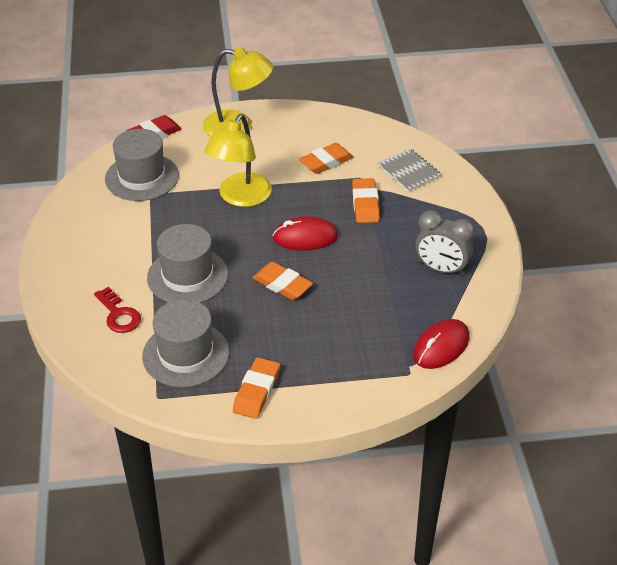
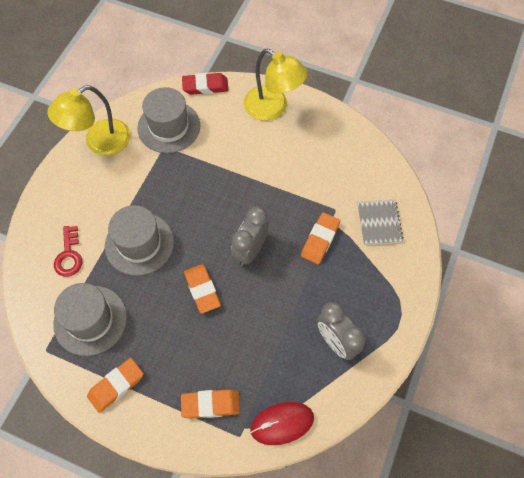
camera: 30 degrees right, 20 degrees up
yellow lamp [204,114,272,207] -> yellow lamp moved to [47,85,131,156]
red mouse [272,216,338,251] -> grey clock [231,207,269,267]
orange eraser [299,143,354,174] -> orange eraser moved to [181,389,240,419]

